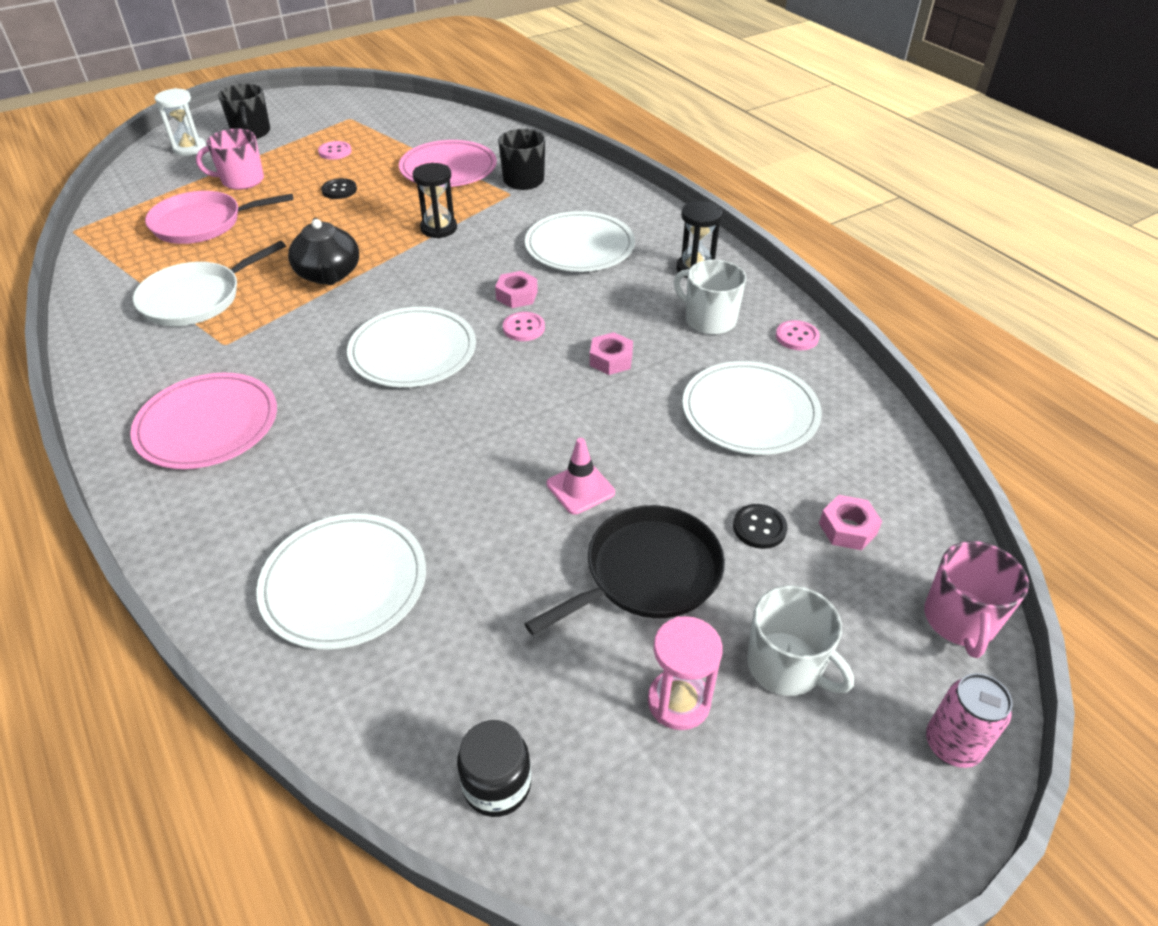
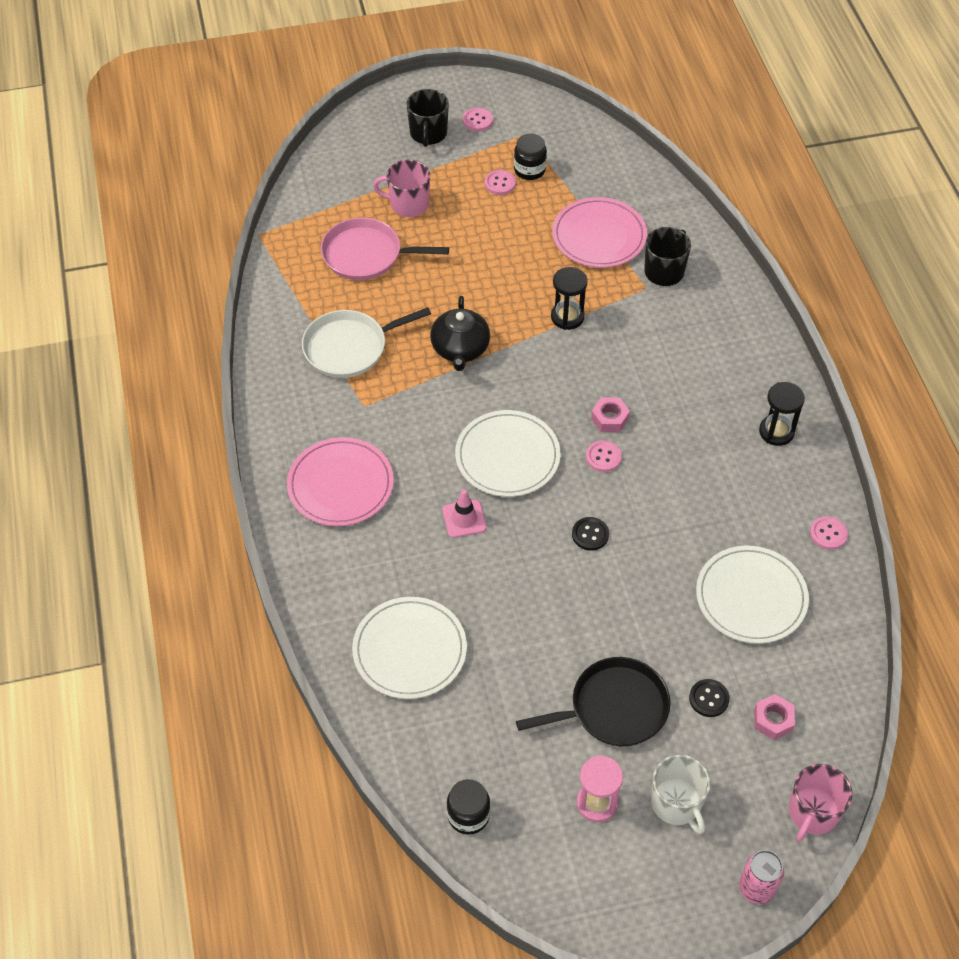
camera: 20 degrees right, 10 degrees up
white hourglass [155,88,206,156] -> none
black button [321,178,357,199] -> black button moved to [572,517,609,551]
white plate [525,211,635,272] -> none
pink traffic cone [547,438,615,515] -> pink traffic cone moved to [442,490,487,538]
pink nut [590,332,633,375] -> none
white mug [674,260,746,335] -> none
none -> pink button [463,107,493,131]
none -> black jar [514,134,547,180]

